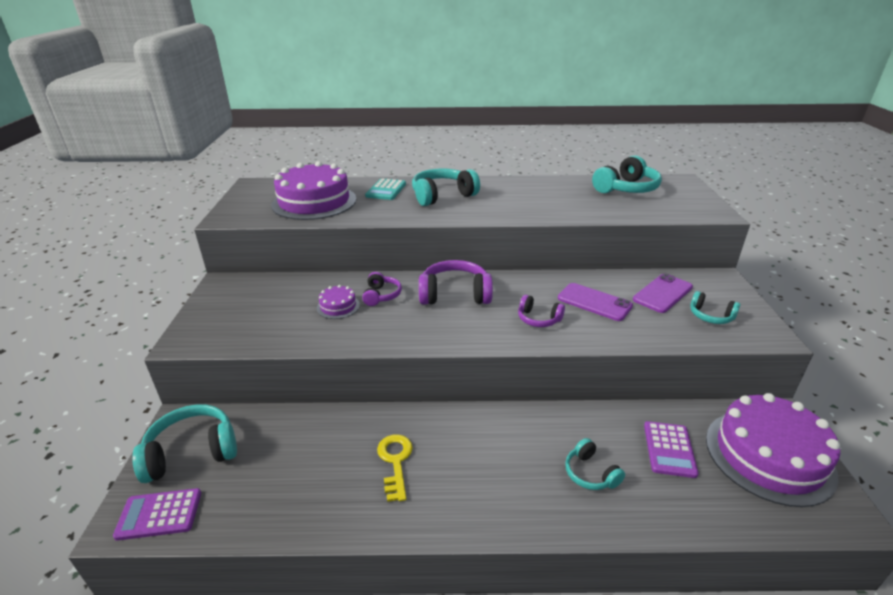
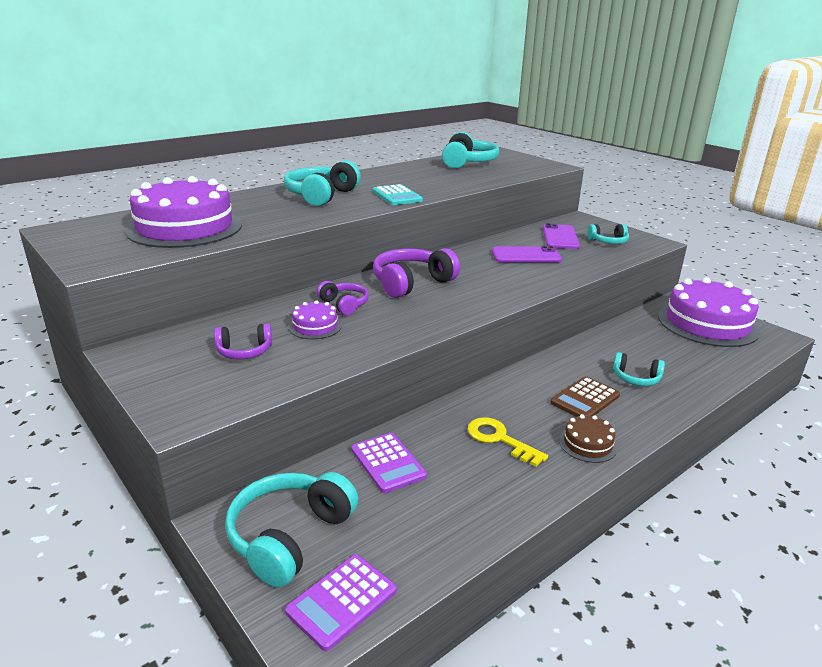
camera: 40 degrees left, 5 degrees down
turquoise calculator [365,178,406,200] -> turquoise calculator moved to [372,184,423,205]
purple headphones [518,295,565,327] -> purple headphones moved to [214,323,272,359]
purple calculator [644,421,699,478] -> purple calculator moved to [351,433,427,493]
none -> brown calculator [550,376,620,417]
none -> brown cake [559,414,618,463]

